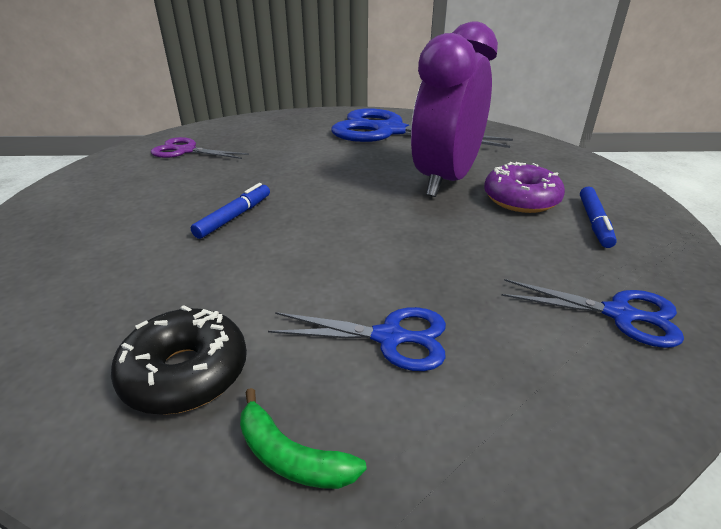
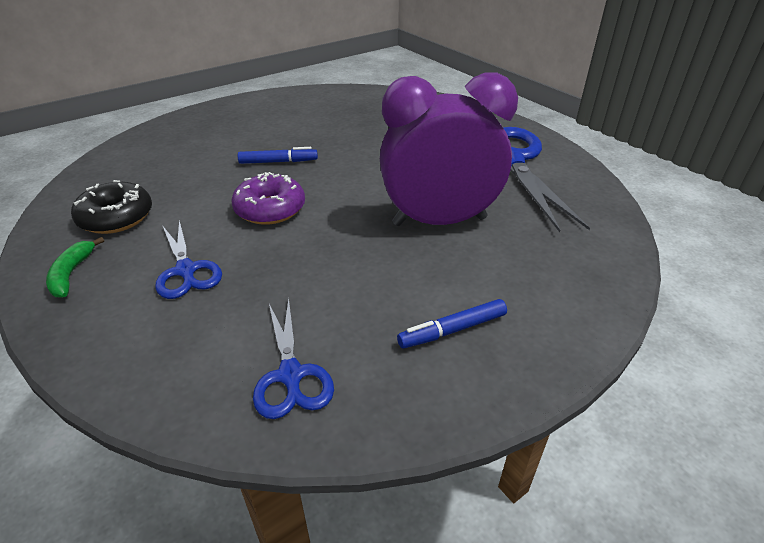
camera: 55 degrees right, 5 degrees up
purple scissors [151,137,249,159] -> none
purple donut [484,162,565,213] -> purple donut moved to [231,172,305,225]

